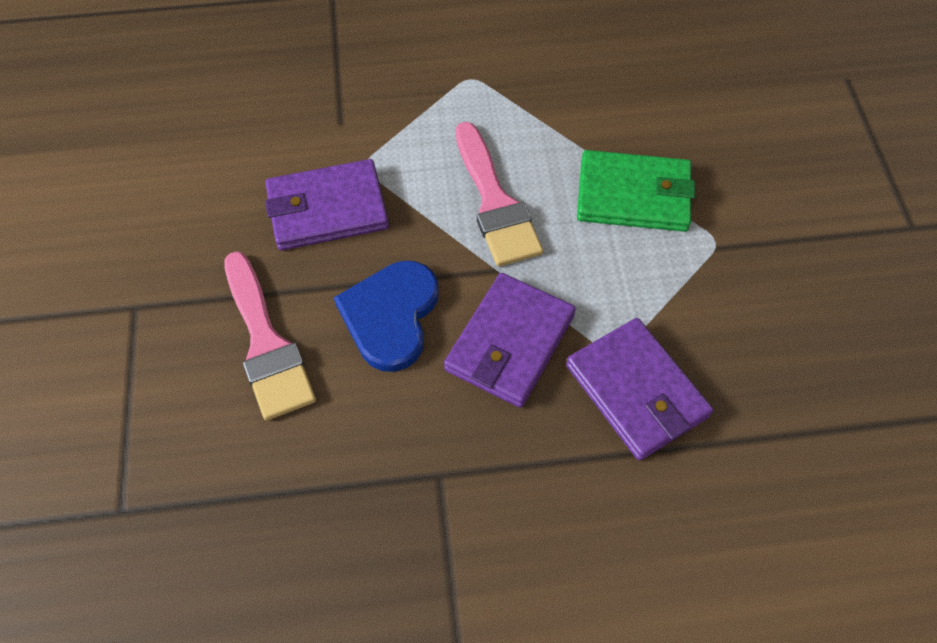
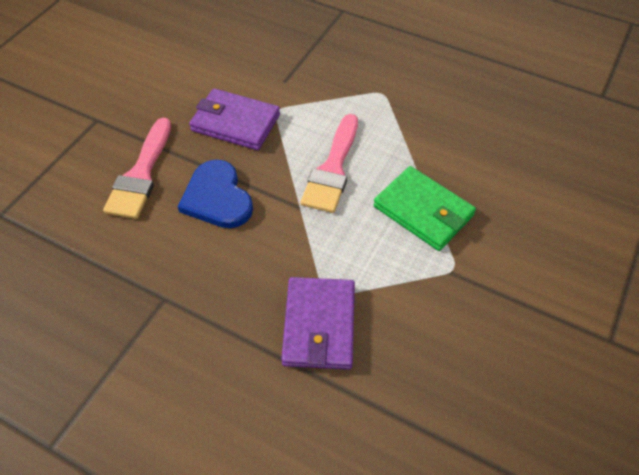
camera: 35 degrees right, 5 degrees down
blue heart [334,261,439,372] -> blue heart turned 75 degrees counterclockwise [178,160,253,228]
purple wallet [444,273,576,408] -> none

